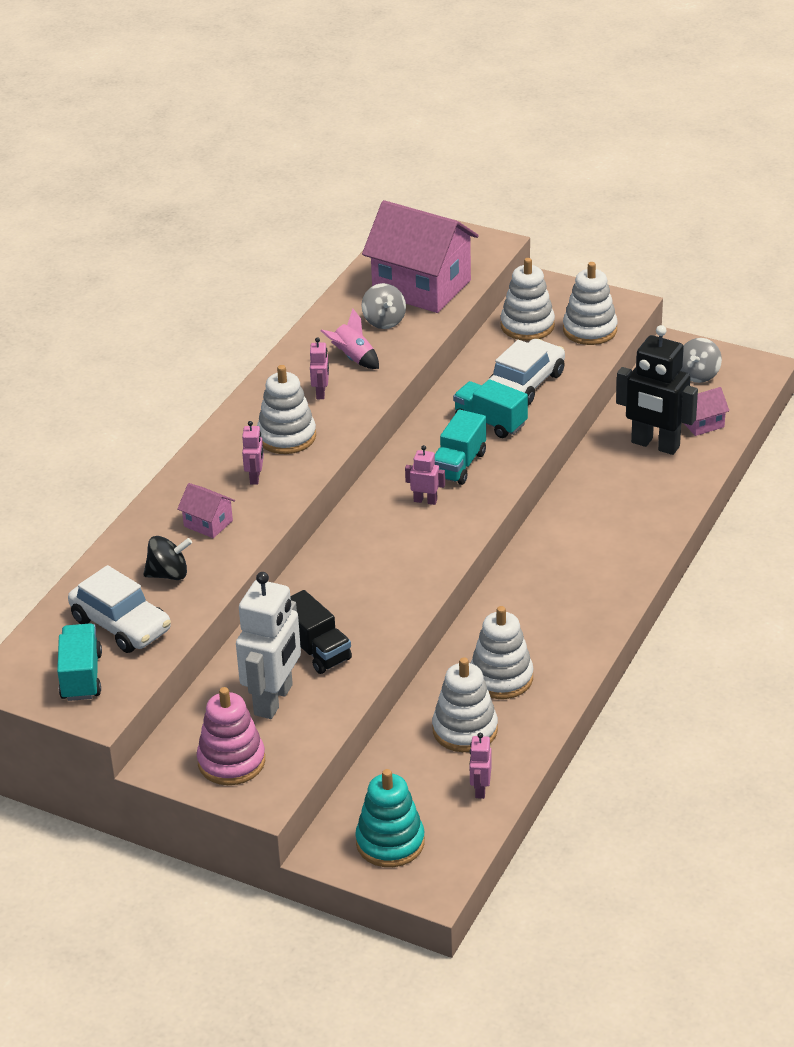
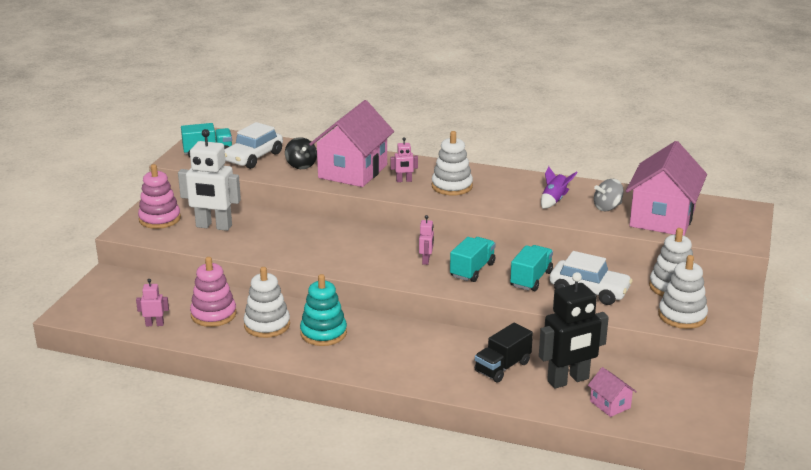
camera: 80 degrees right, 10 degrees down
pink house [177,483,235,538] -> pink house [309,100,394,187], size x2.33
black truck [290,590,352,674] -> black truck moved to [475,323,533,382]
pink robot [310,337,329,399] -> none
pink rocket [321,309,379,369] -> purple rocket [541,166,578,209]
turquoise stacking toy [355,769,425,867] -> turquoise stacking toy moved to [300,274,347,346]
white stacking toy [432,657,498,752] -> pink stacking toy [190,257,237,327]
turquoise truck [434,410,486,485] -> turquoise truck turned 105 degrees clockwise [450,237,496,282]
black robot [616,325,698,455] -> black robot turned 135 degrees counterclockwise [539,272,609,389]
grey spinning top [680,338,722,383] -> none

